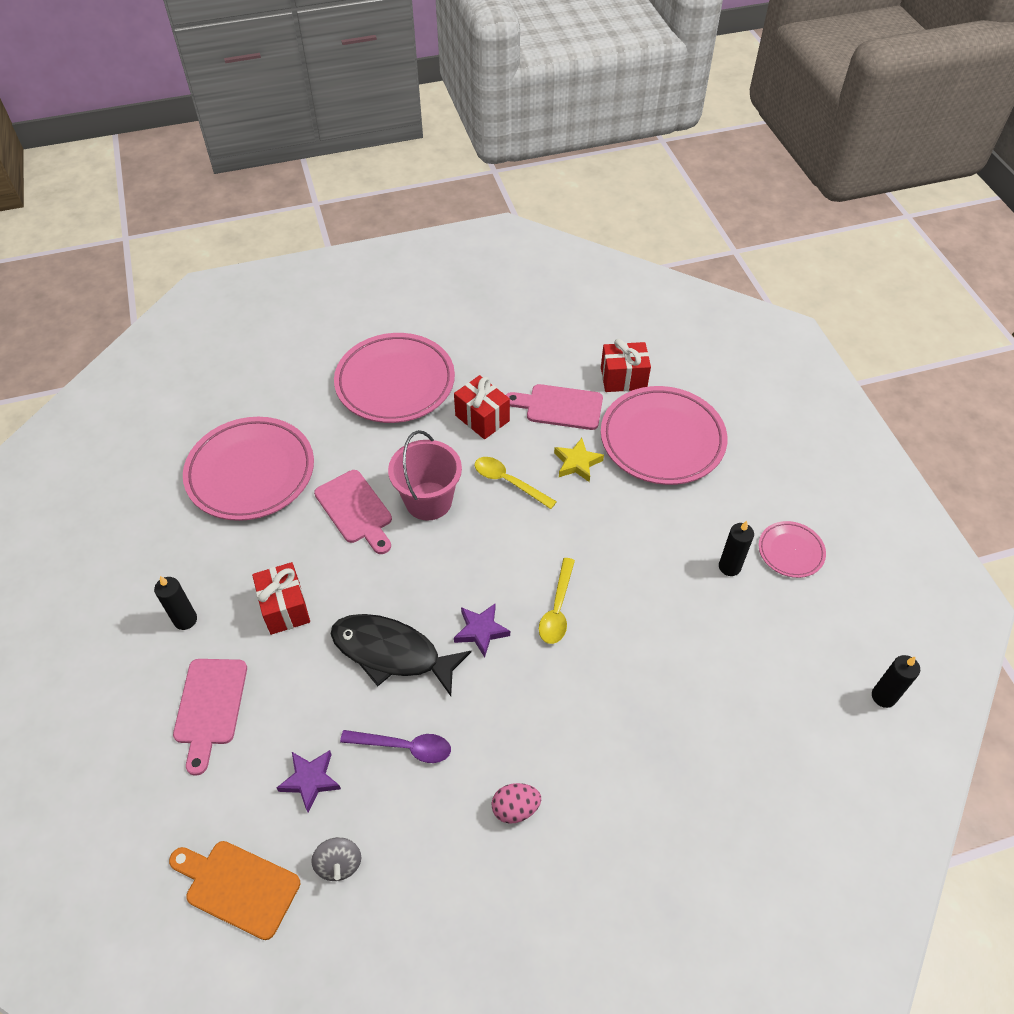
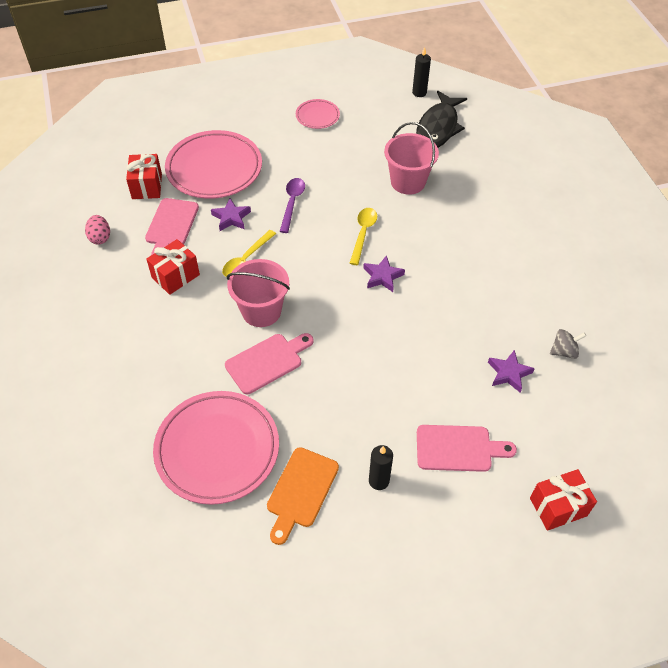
camera: 90 degrees left, 0 degrees up
orange cutting board [169,841,300,940] -> orange cutting board moved to [267,447,339,545]
red gift [252,562,310,635] -> red gift moved to [530,469,597,531]
black fish [331,614,471,696] -> black fish moved to [416,91,467,148]
pink plate [334,333,455,423] -> none
purple spoon [340,730,451,763] -> purple spoon moved to [280,178,305,233]
pink egg [491,783,541,823] -> pink egg moved to [85,215,110,245]
yellow spoon [539,558,575,644] -> yellow spoon turned 90 degrees counterclockwise [350,208,377,265]
yellow star [554,438,604,482] -> purple star [211,198,251,231]
black candle [719,521,754,576] -> none
none -> pink bucket [384,122,439,195]

